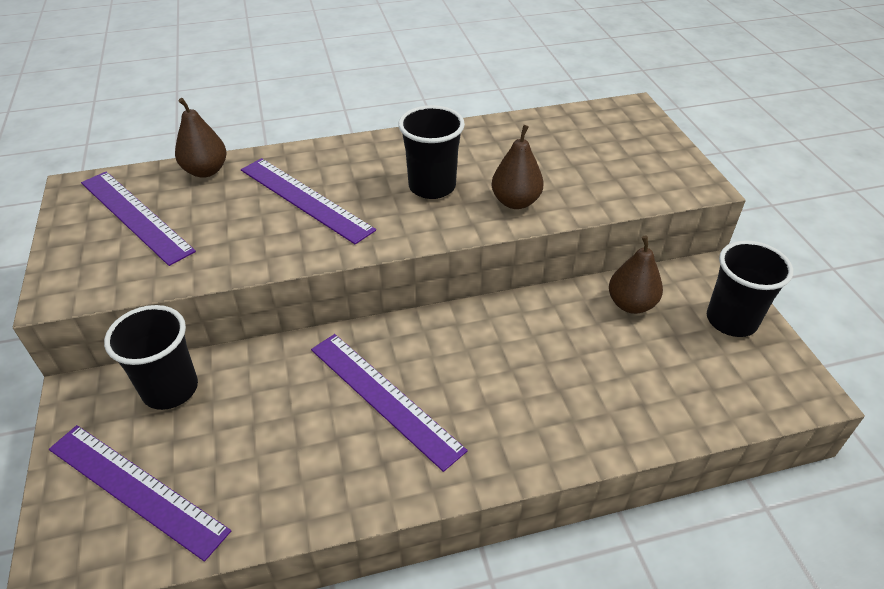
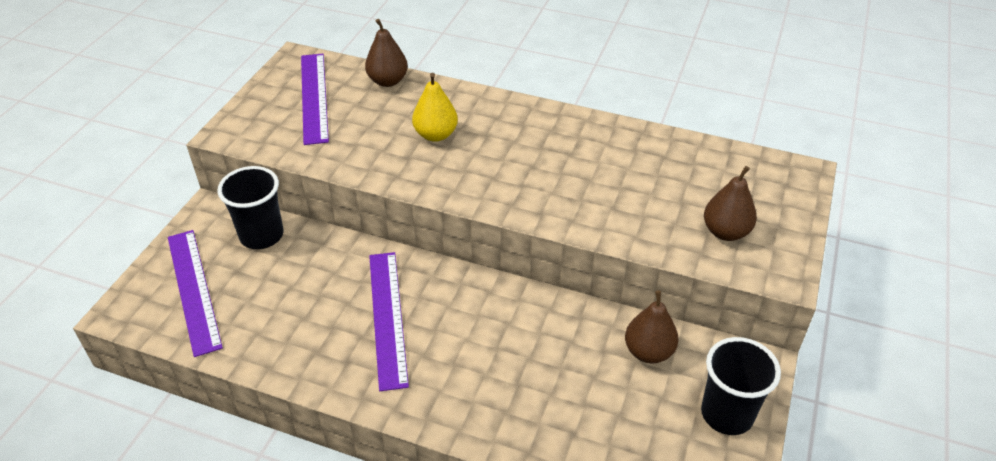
camera: 35 degrees right, 0 degrees up
purple ruler [241,158,376,244] -> yellow pear [412,73,458,142]
black cup [398,105,465,199] -> none
brown pear [492,125,544,209] -> brown pear moved to [704,166,757,241]

